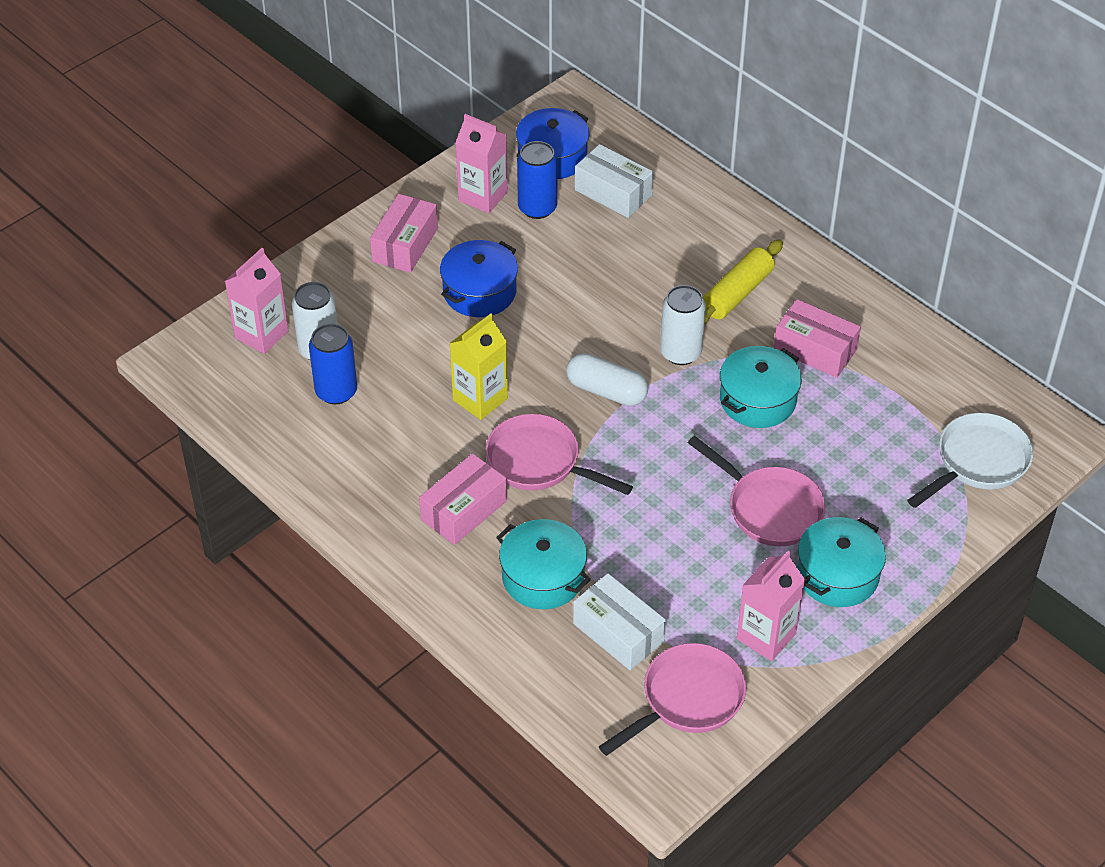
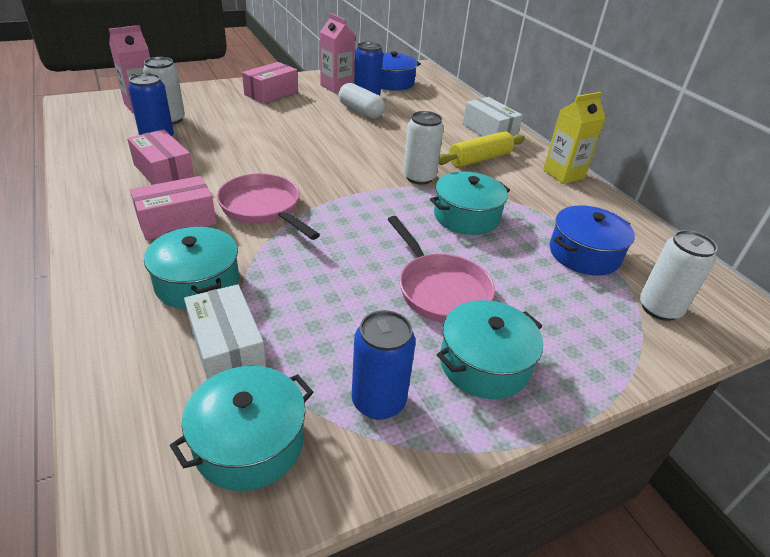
camera: 15 degrees right, 10 degrees down
blue pot [440,240,518,317] -> blue pot moved to [550,205,635,275]
yellow carton [449,314,508,420] -> yellow carton moved to [543,92,606,184]
white capsule [566,353,648,406] -> white capsule moved to [339,83,385,119]
white box [575,144,653,218] -> white box moved to [463,97,523,137]
pink pan [599,643,746,756] -> turquoise pot [170,366,313,491]
pink carton [737,551,805,661] -> blue can [352,310,416,420]
pink box [774,299,861,378] -> pink box moved to [127,129,194,185]
white pan [907,413,1033,508] -> white can [640,230,718,321]

